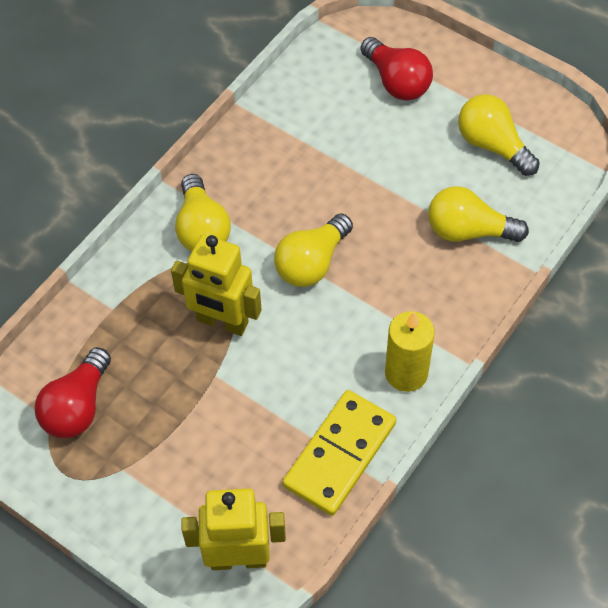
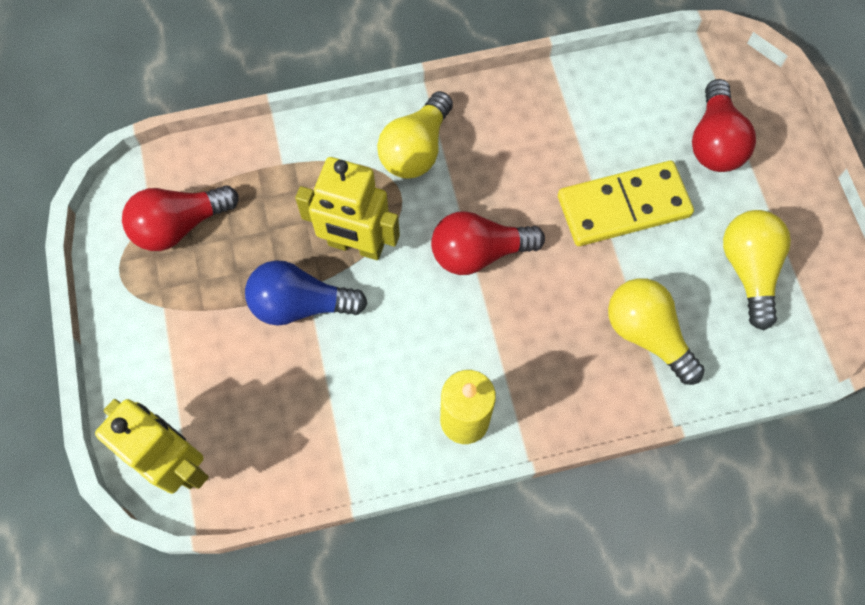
camera: 40 degrees right, 10 degrees up
yellow robot [171,234,262,336] -> yellow robot turned 45 degrees counterclockwise [295,157,400,260]
yellow light bulb [274,214,353,287] -> red light bulb [431,211,545,275]
yellow domino [283,390,396,516] -> yellow domino moved to [558,161,694,246]
none -> blue light bulb [245,260,368,326]

